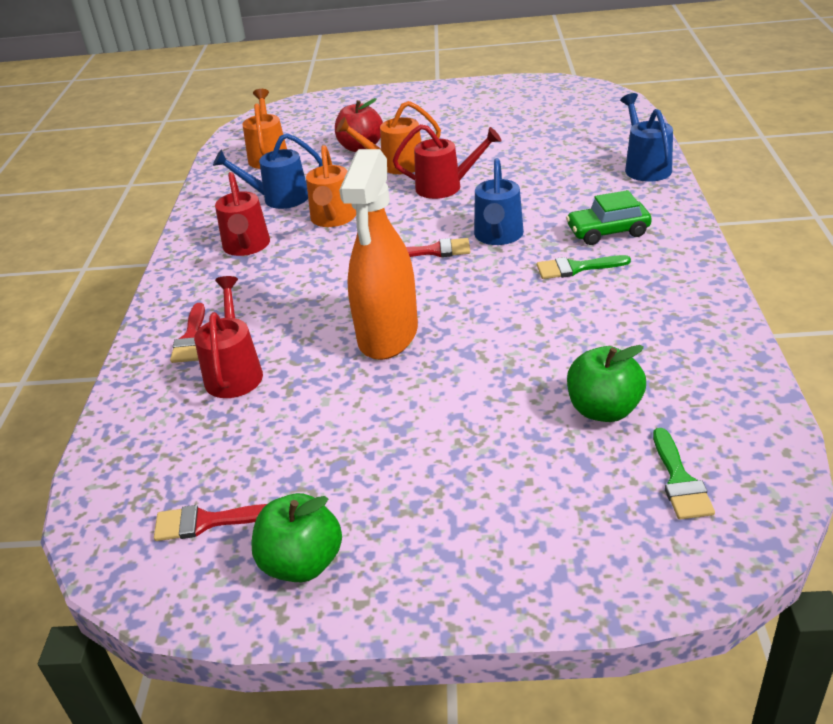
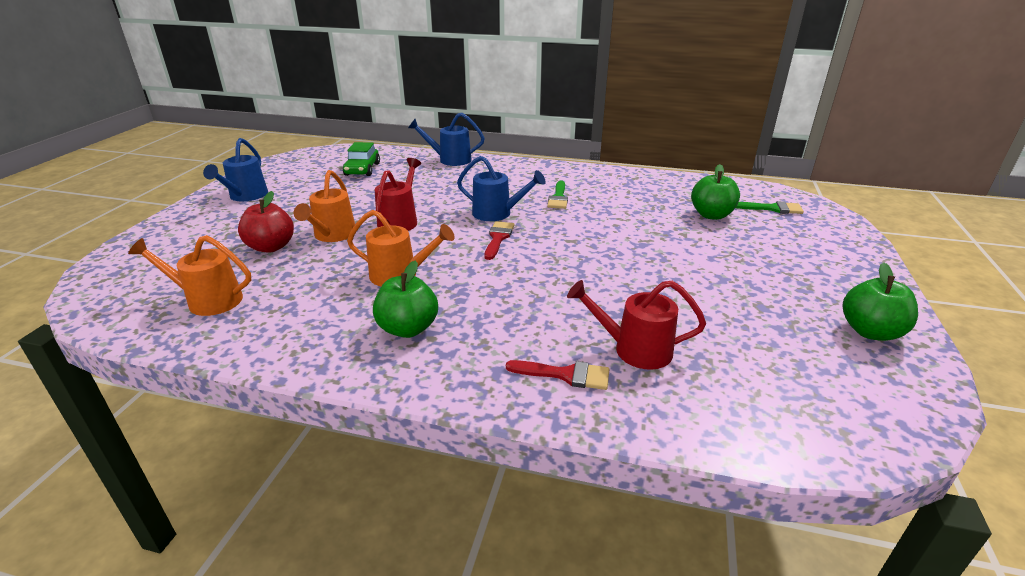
camera: 80 degrees left, 5 degrees down
red brush [154,504,267,541] -> none
blue watering can [213,133,323,209] -> blue watering can moved to [203,138,268,201]
red watering can [215,172,270,256] -> green apple [373,261,438,338]
orange spray bottle [339,149,418,360] -> none
green car [566,190,652,245] -> green car moved to [343,142,380,176]

